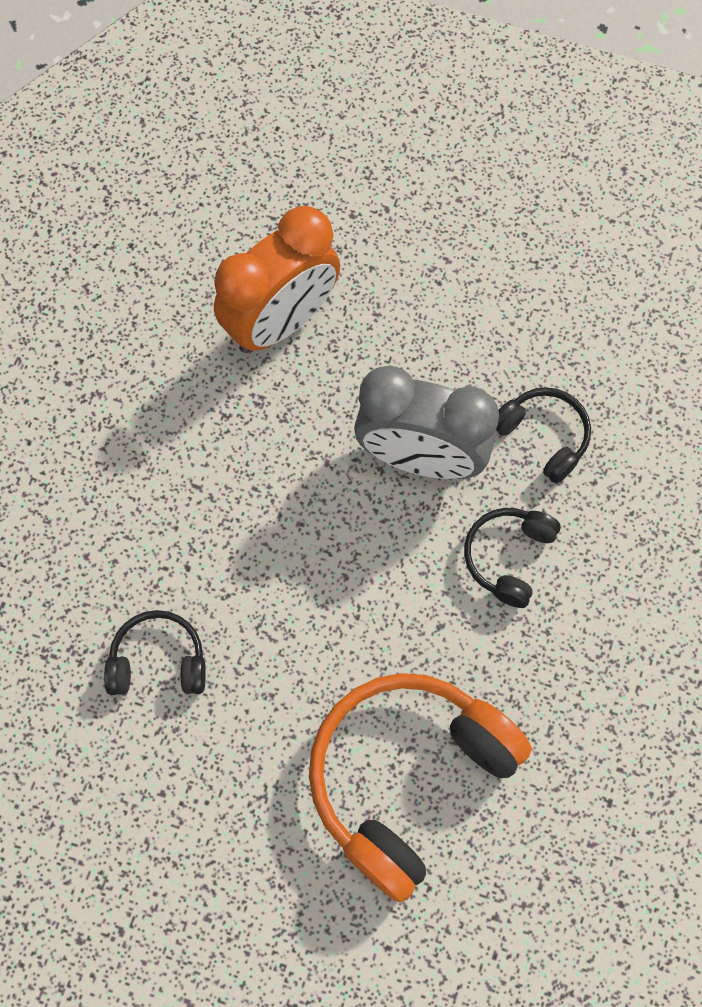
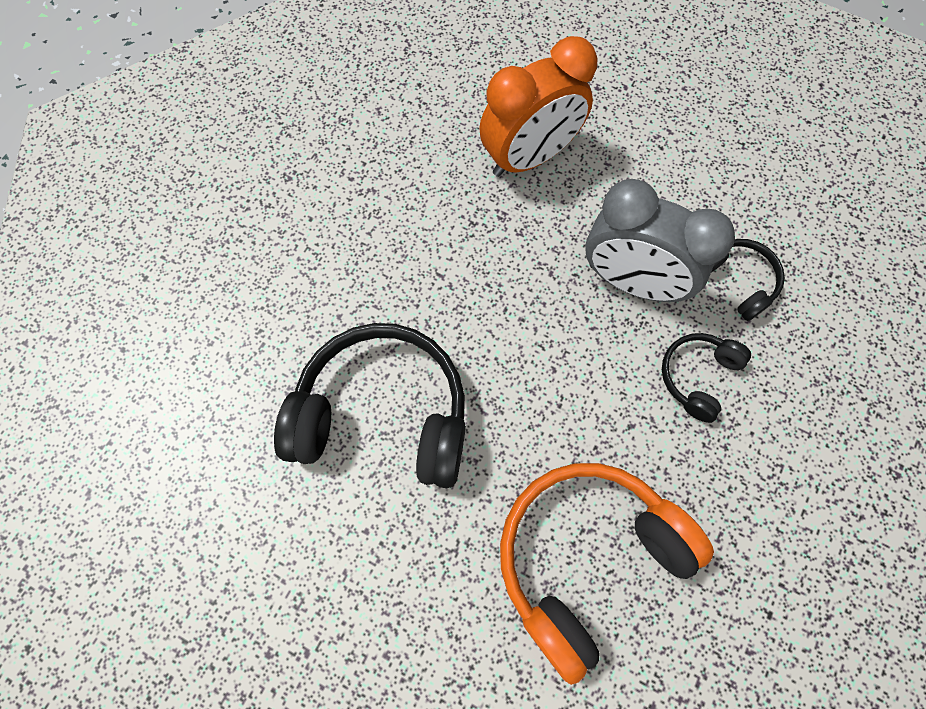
camera: 10 degrees right, 0 degrees up
black headphones [104,610,206,695] -> black headphones [274,323,466,488], size x2.03

